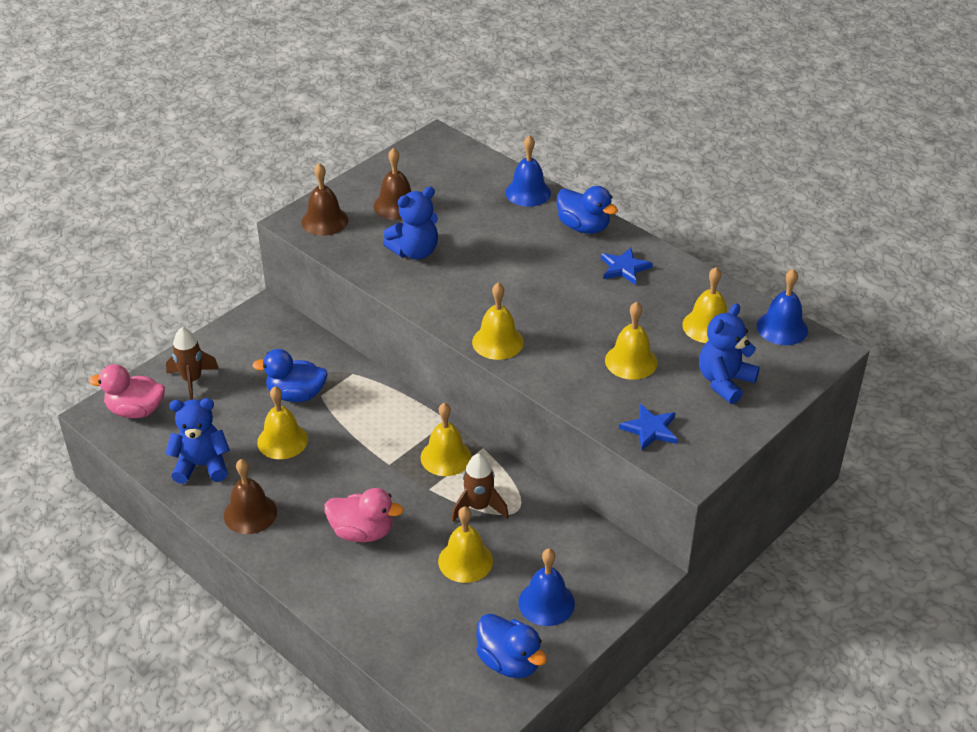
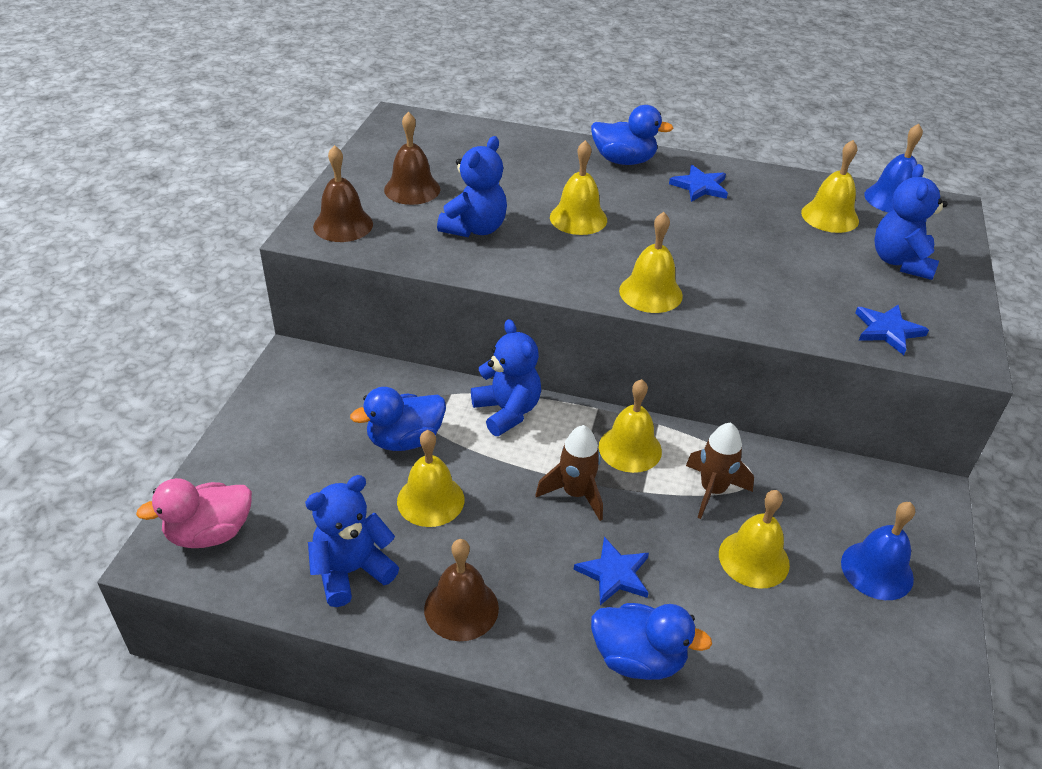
camera: 30 degrees left, 0 degrees up
brown rocket [166,327,219,400] -> brown rocket moved to [535,425,603,521]
pink duck [324,488,404,542] -> blue star [574,537,649,605]
blue duck [476,614,547,678] -> blue duck moved to [591,603,712,680]
blue bell [505,135,551,207] -> none
yellow bell [605,302,657,380] -> yellow bell moved to [550,140,607,235]
none -> blue teddy bear [471,319,541,436]

